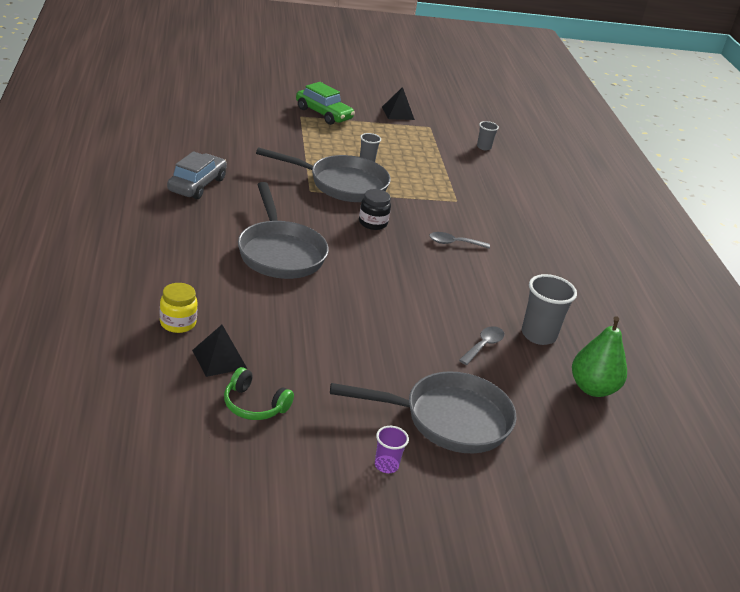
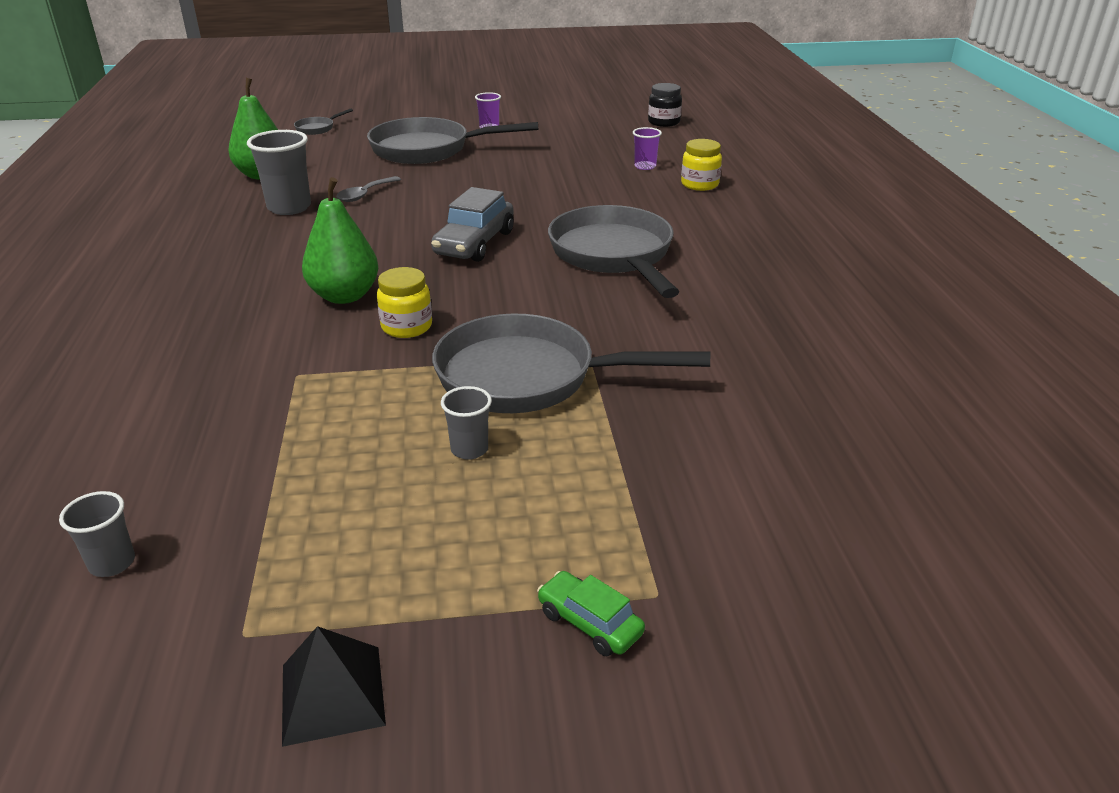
camera: 175 degrees left, 0 degrees up
grey car [167,151,227,199] -> grey car moved to [431,187,514,262]
black pyramid [192,325,247,377] -> purple cup [633,127,662,170]
green headphones [224,367,294,420] -> none
green car [296,82,355,125] -> green car [537,571,645,656], size x0.55
black jar [359,189,391,230] -> black jar moved to [648,83,682,127]
grey spoon [429,232,490,249] -> green pear [302,177,378,304]
none -> grey pan [294,109,353,135]
none -> yellow jar [377,267,432,338]

